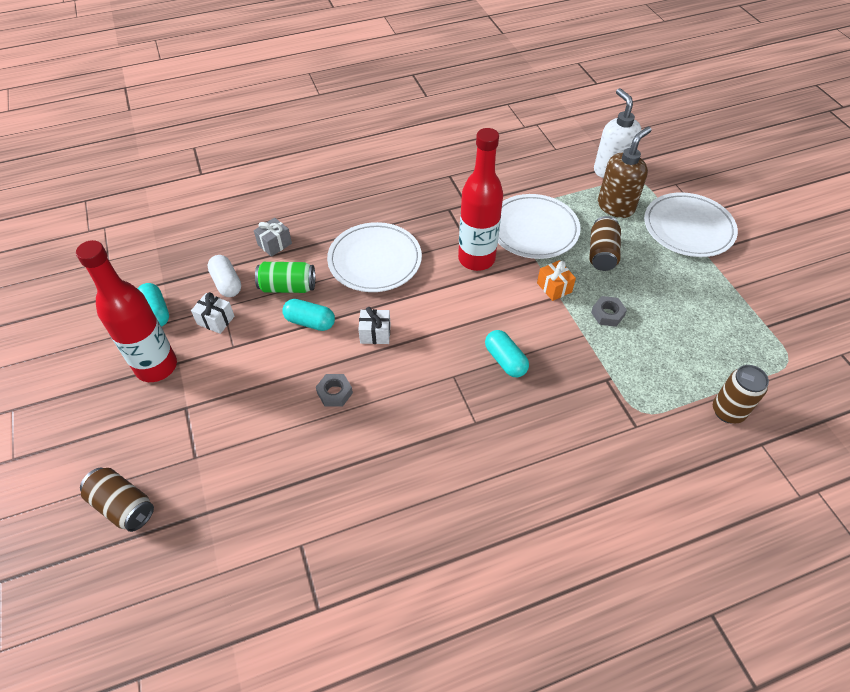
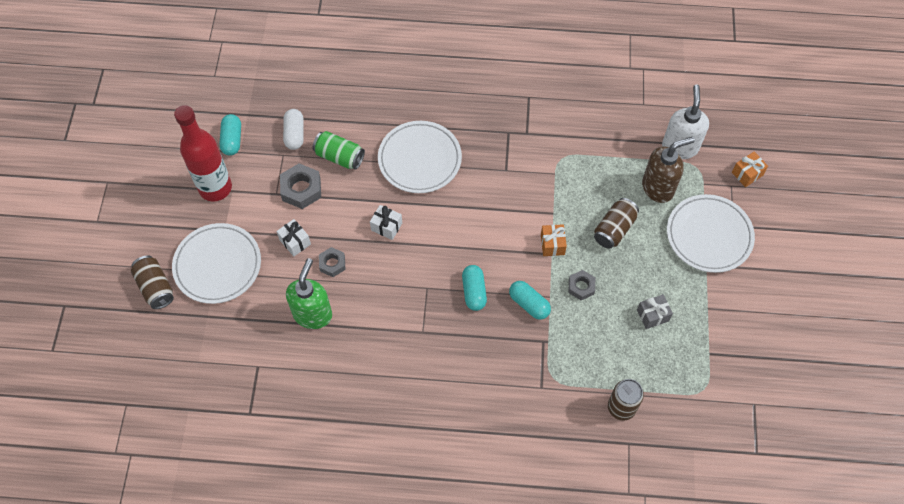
camera: 25 degrees right, 10 degrees up
white gift [191,292,235,334] -> white gift moved to [276,219,311,256]
grey gift [254,218,292,257] -> grey gift moved to [637,294,673,329]
turquoise capsule [283,299,335,331] -> turquoise capsule moved to [509,281,551,320]
red bottle [458,128,503,271] -> none
white plate [498,194,581,259] -> white plate moved to [172,223,261,304]
none -> grey nut [280,163,321,209]
none -> green soap dispenser [286,258,332,329]
none -> orange gift [732,152,768,187]

